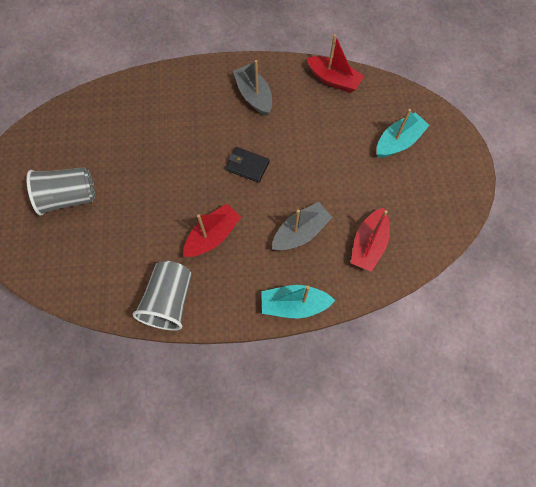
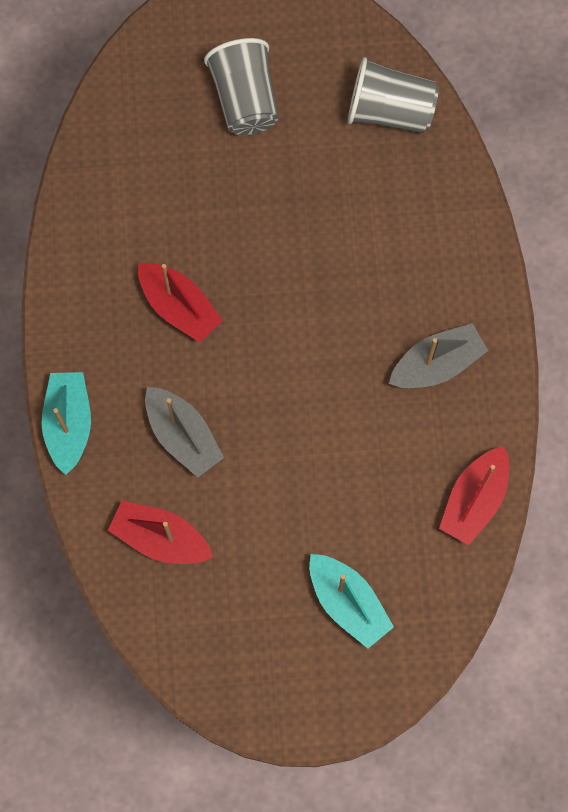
camera: 90 degrees right, 5 degrees up
grey cup [132,261,192,331] -> grey cup moved to [348,57,439,133]
black wallet [226,147,270,183] -> none

